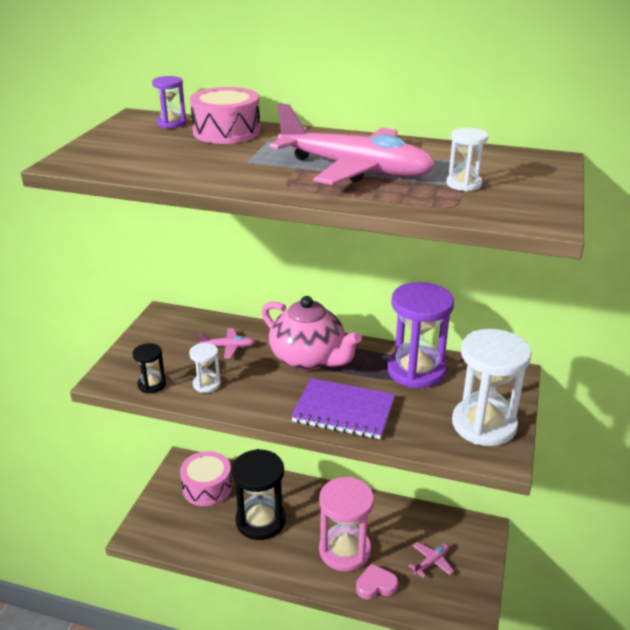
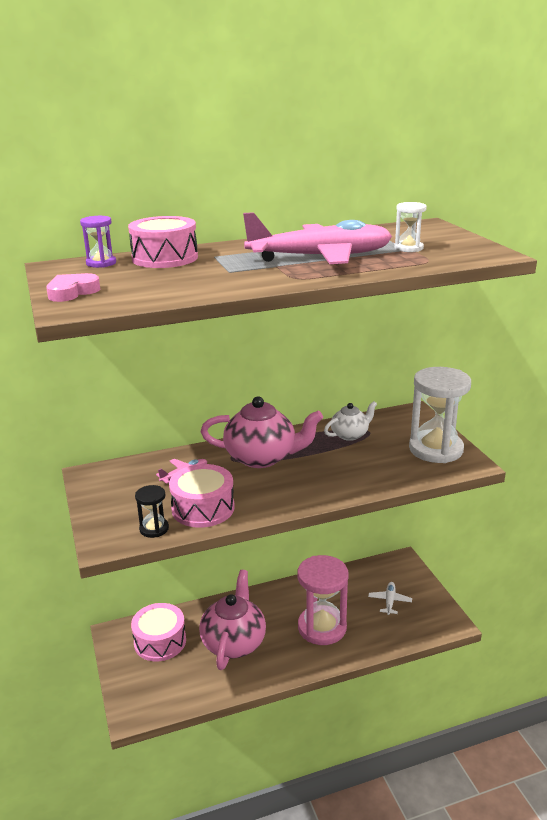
camera: 35 degrees left, 5 degrees down
white hourglass [189,343,221,393] -> pink drum [169,464,235,528]
black hourglass [231,449,286,540] -> pink teapot [199,570,266,670]
purple notebook [291,378,395,439] -> none
pink heart [356,564,398,599] -> pink heart moved to [46,273,100,302]
purple hourglass [387,282,454,388] -> white teapot [324,401,377,441]
pink plane [409,542,454,578] -> white plane [368,582,412,615]

